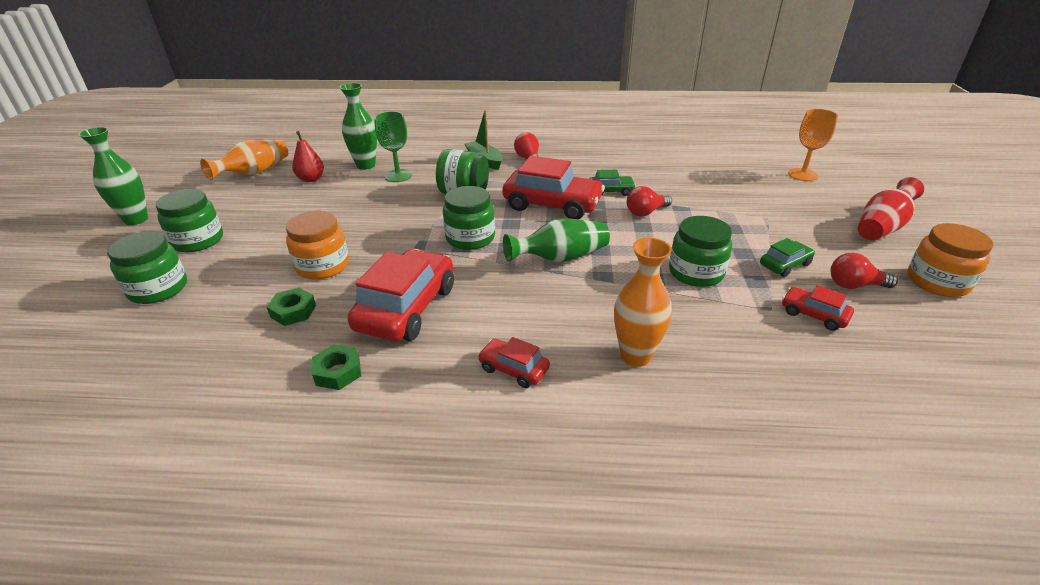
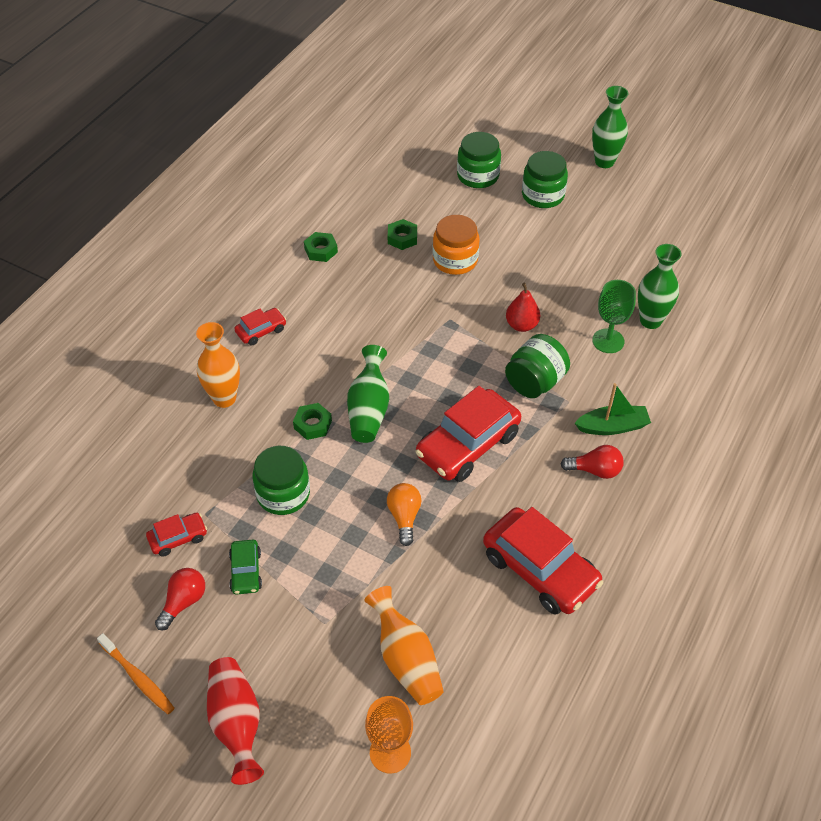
camera: 115 degrees right, 15 degrees up
orange vase [200,139,288,180] -> orange vase moved to [365,586,444,705]
red pear [292,131,324,182] -> red pear moved to [506,283,540,332]
red car [348,249,454,341] -> red car moved to [483,507,603,614]
green jar [443,186,495,250] -> none
green car [589,170,636,196] -> none
red light bulb [627,186,672,216] -> orange light bulb [387,483,421,546]
orange jar [907,223,993,297] -> orange toothbrush [97,633,175,714]
none -> green nut [293,403,332,440]

